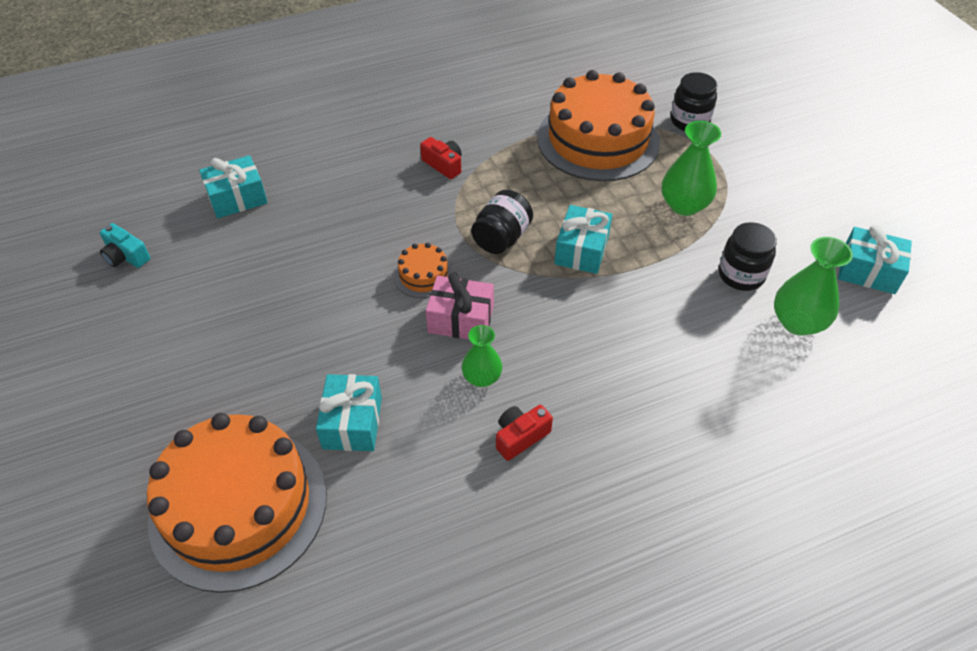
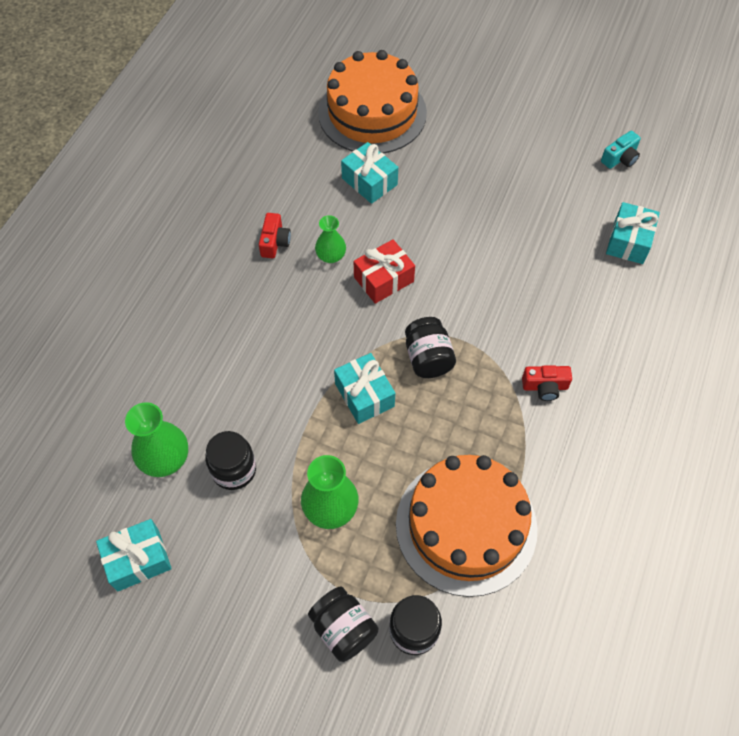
camera: 135 degrees right, 10 degrees up
turquoise camera [100,223,150,268] -> turquoise camera turned 150 degrees clockwise [601,131,641,169]
orange cake [394,243,453,298] -> none
pink gift [426,272,494,339] -> red gift [354,239,415,304]
none -> black jar [308,586,378,662]

